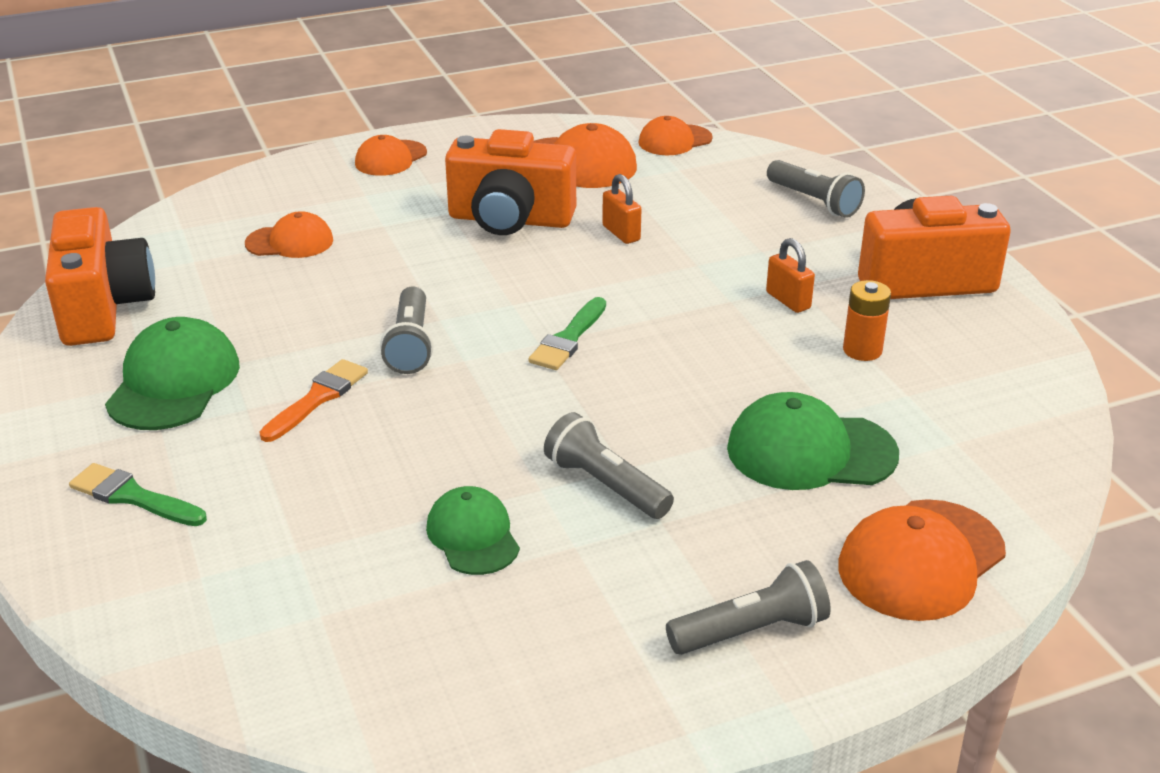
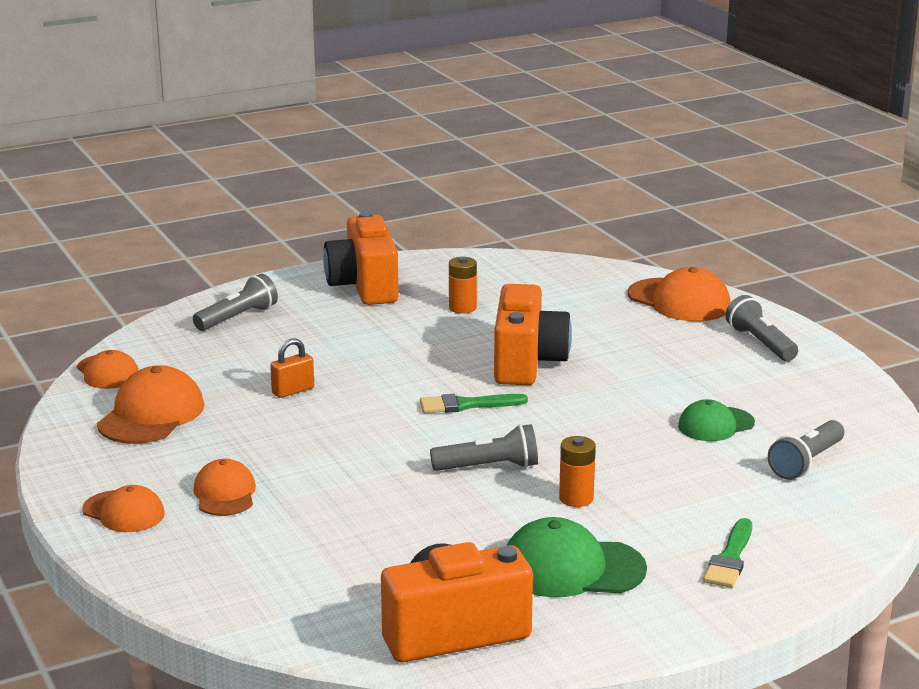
camera: 95 degrees left, 10 degrees down
orange cap [245,211,333,258] -> orange cap moved to [193,459,256,516]
orange brush [260,359,368,442] -> orange battery [559,436,596,507]
orange camera [445,129,576,235] -> orange camera moved to [494,284,572,385]
green brush [528,297,606,370] -> green brush turned 150 degrees clockwise [420,394,528,413]
grey flashlight [544,412,674,519] -> grey flashlight moved to [768,420,844,480]
green cap [727,392,899,490] -> none
orange padlock [766,238,815,313] -> none

